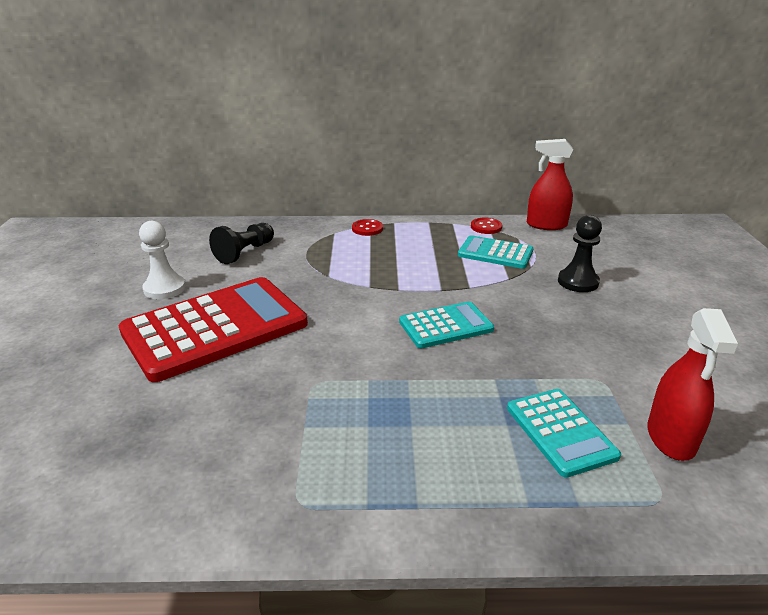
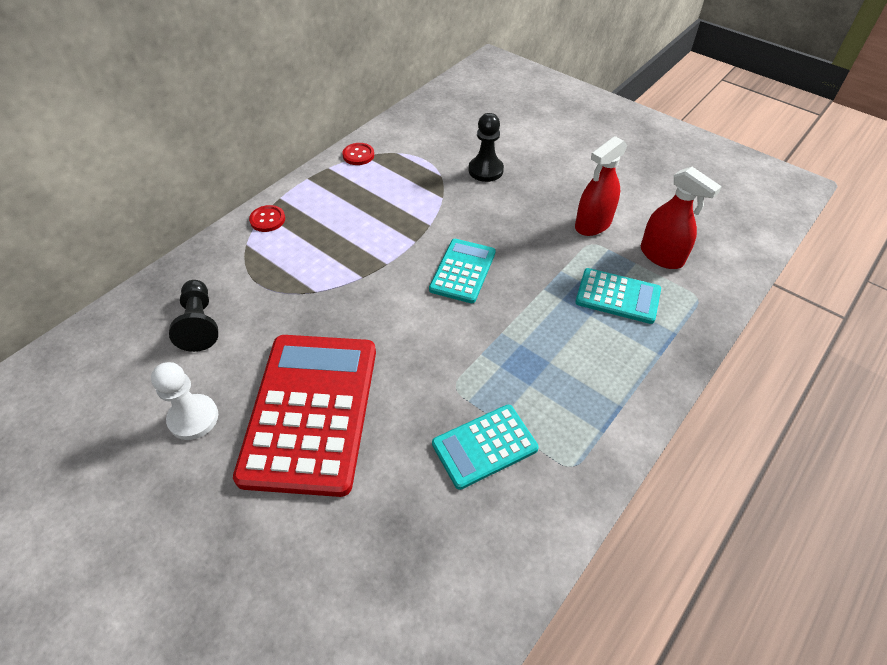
camera: 50 degrees left, 20 degrees up
turquoise calculator [458,235,533,269] -> turquoise calculator moved to [432,405,539,490]
red spray bottle [527,139,573,230] -> red spray bottle moved to [575,136,628,236]

